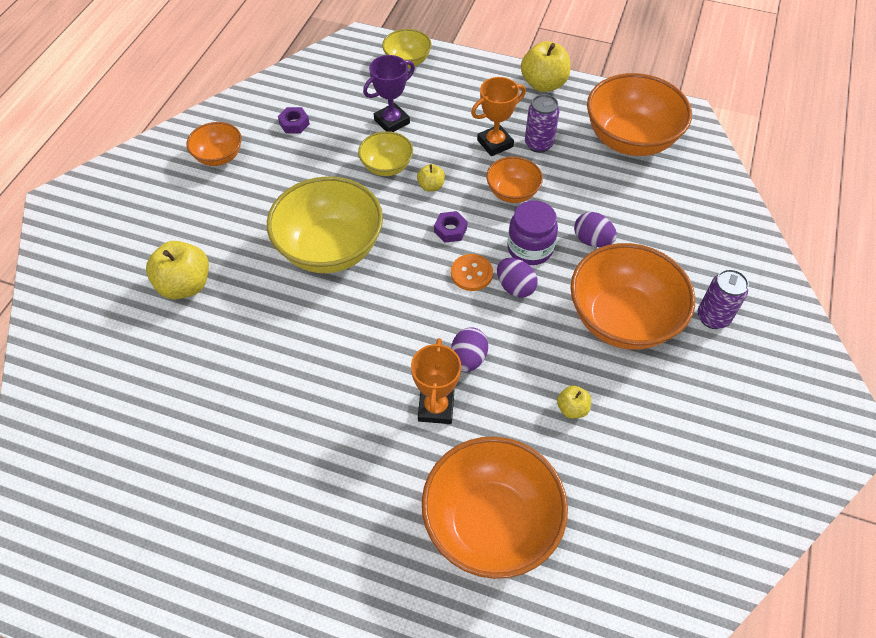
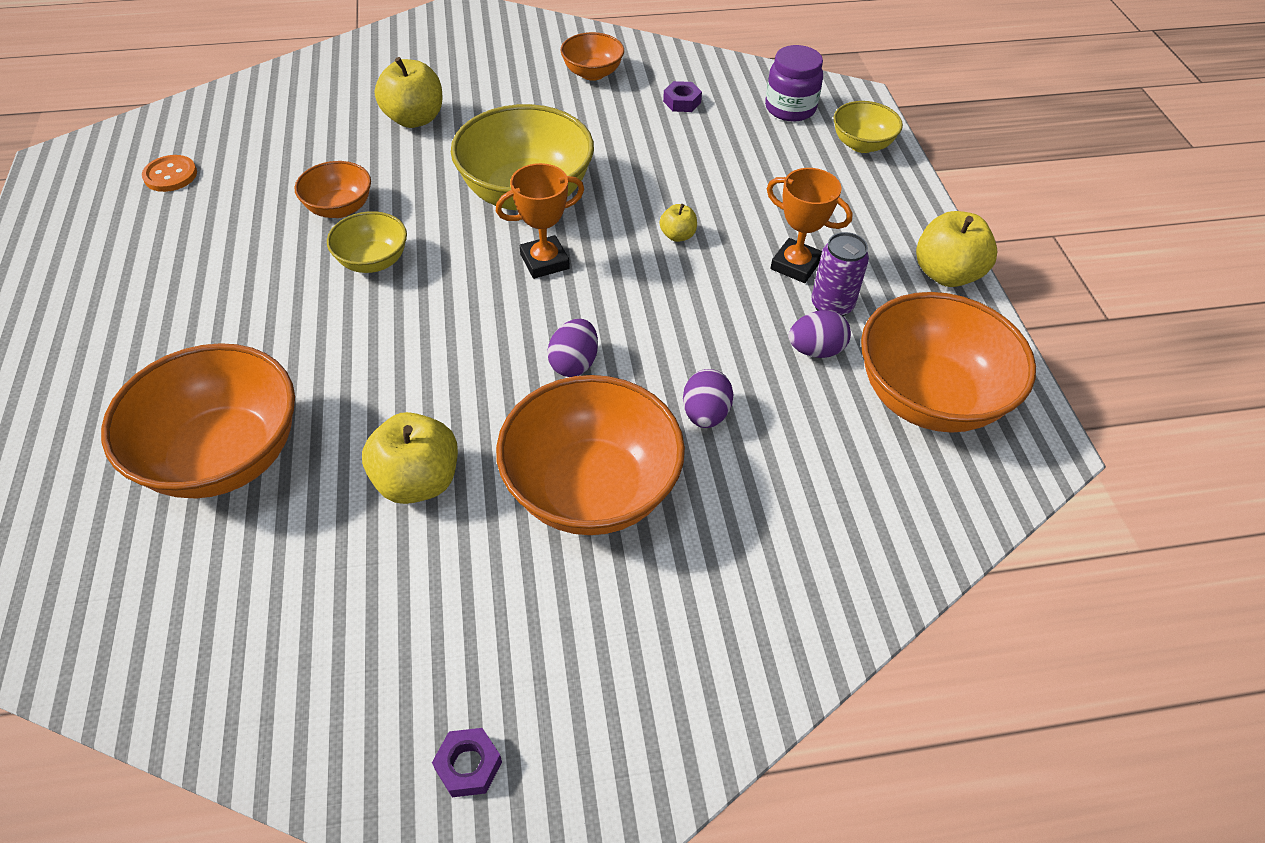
camera: 60 degrees right, 5 degrees down
yellow bowl [358,131,413,176] -> yellow bowl moved to [327,211,407,273]
purple trophy [363,55,415,132] -> none
orange trophy [411,338,461,424] -> orange trophy moved to [496,163,584,279]
purple nut [434,211,468,243] -> purple nut moved to [432,728,502,797]
orange button [451,254,493,291] -> orange button moved to [142,155,197,192]
purple egg [451,327,488,372] -> purple egg moved to [789,310,851,358]
orange bowl [486,156,543,203] -> orange bowl moved to [294,161,371,218]
purple jar [507,200,558,265] -> purple jar moved to [765,45,823,122]
yellow apple [557,385,591,419] -> yellow apple [362,412,458,504], size x1.94
purple can [698,269,749,329] -> none

